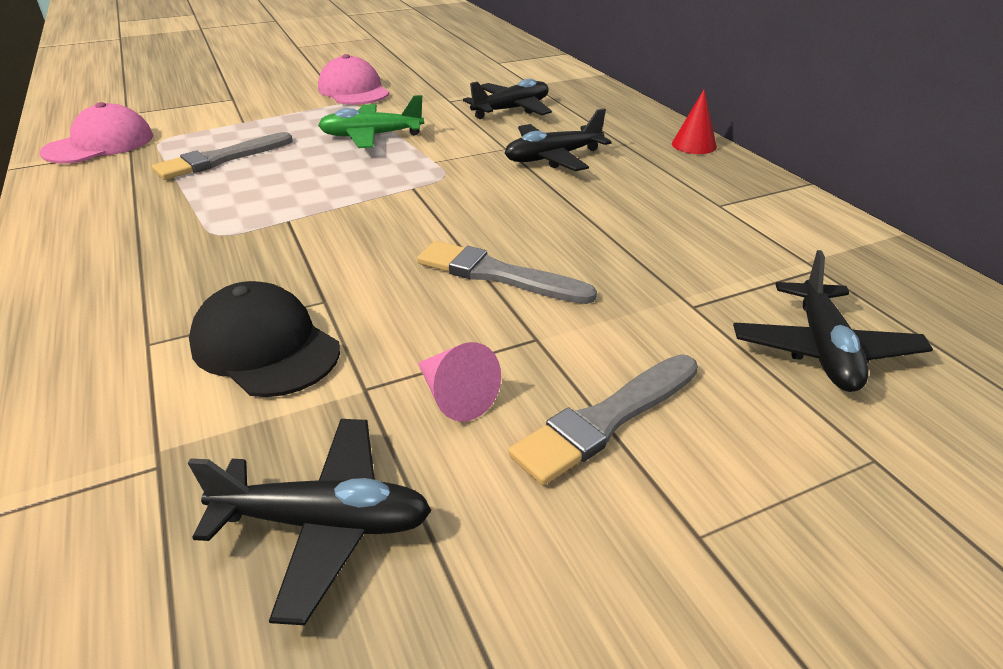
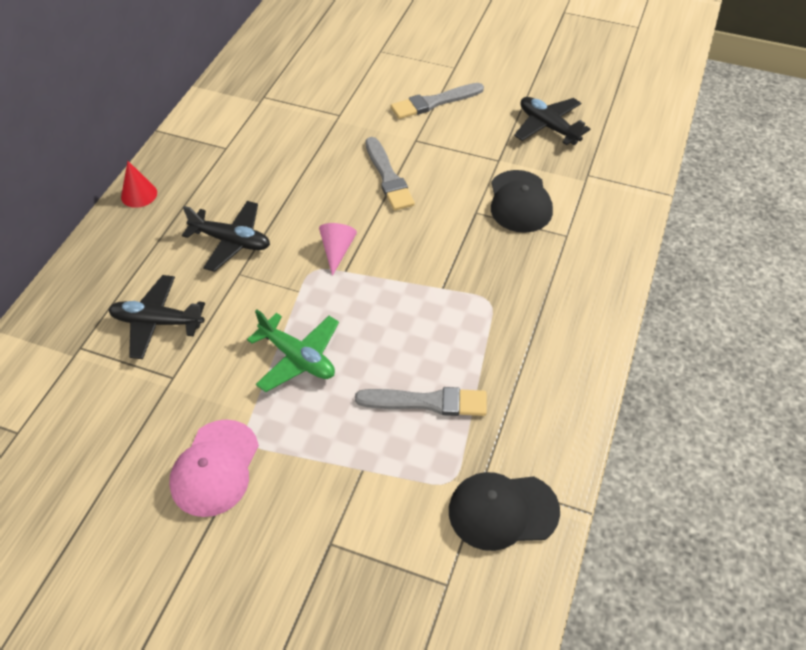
camera: 135 degrees left, 15 degrees up
pink cap [40,102,153,163] -> black cap [449,472,560,551]
pink cone [418,342,501,421] -> pink cone moved to [319,223,357,276]
grey brush [508,354,698,485] -> grey brush turned 150 degrees clockwise [391,83,484,119]
black plane [733,250,933,392] -> none

